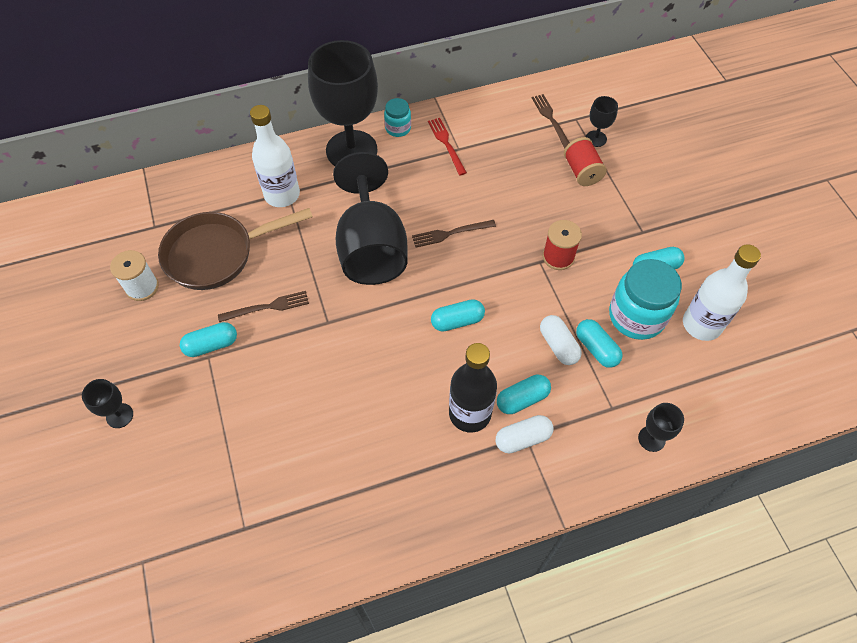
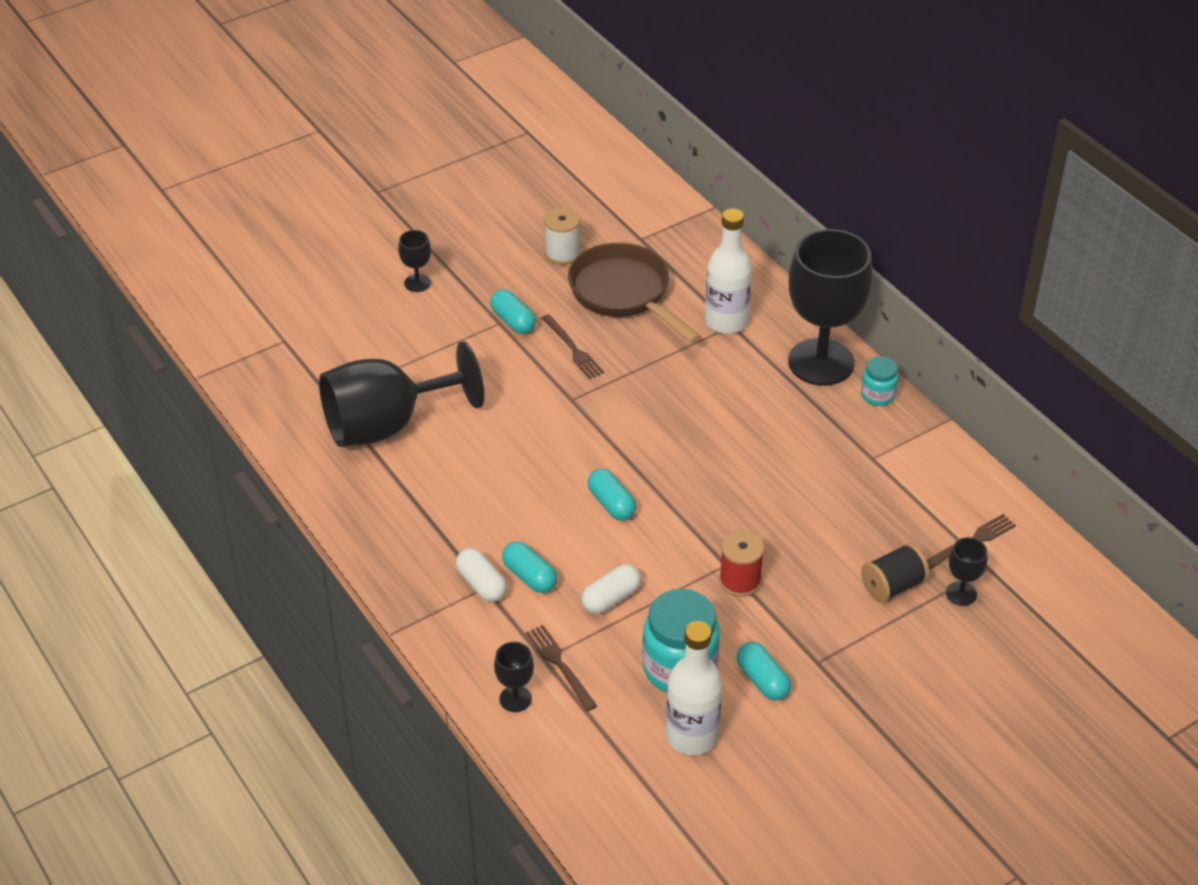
camera: 75 degrees right, 15 degrees down
black goblet [333,152,408,285] -> black goblet moved to [319,341,484,447]
brown fork [412,220,496,248] -> brown fork moved to [526,625,597,711]
red fork [428,118,467,175] -> none
black bottle [449,343,497,433] -> none
red spool [564,137,607,186] -> black spool [861,543,930,603]
turquoise capsule [576,319,623,368] -> none

